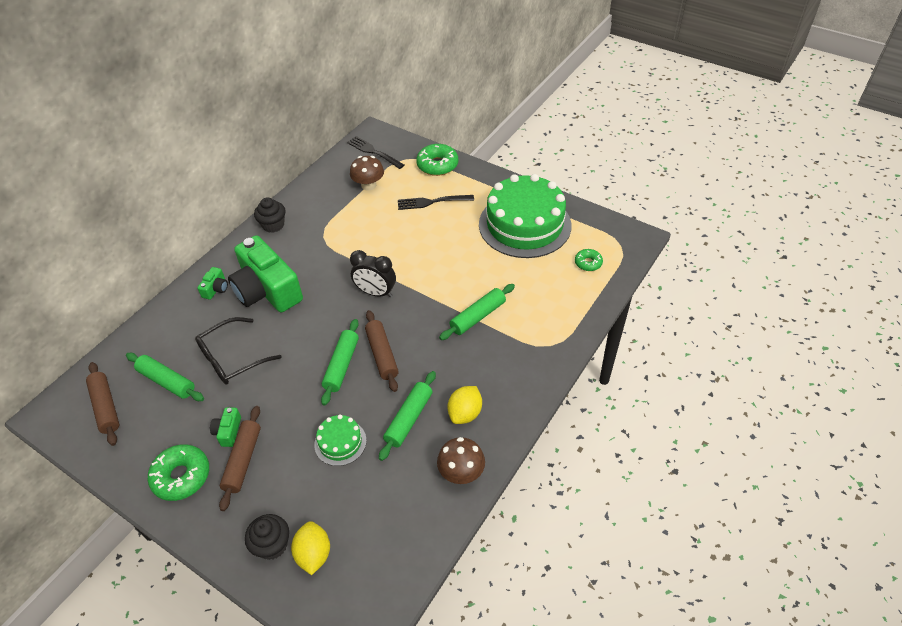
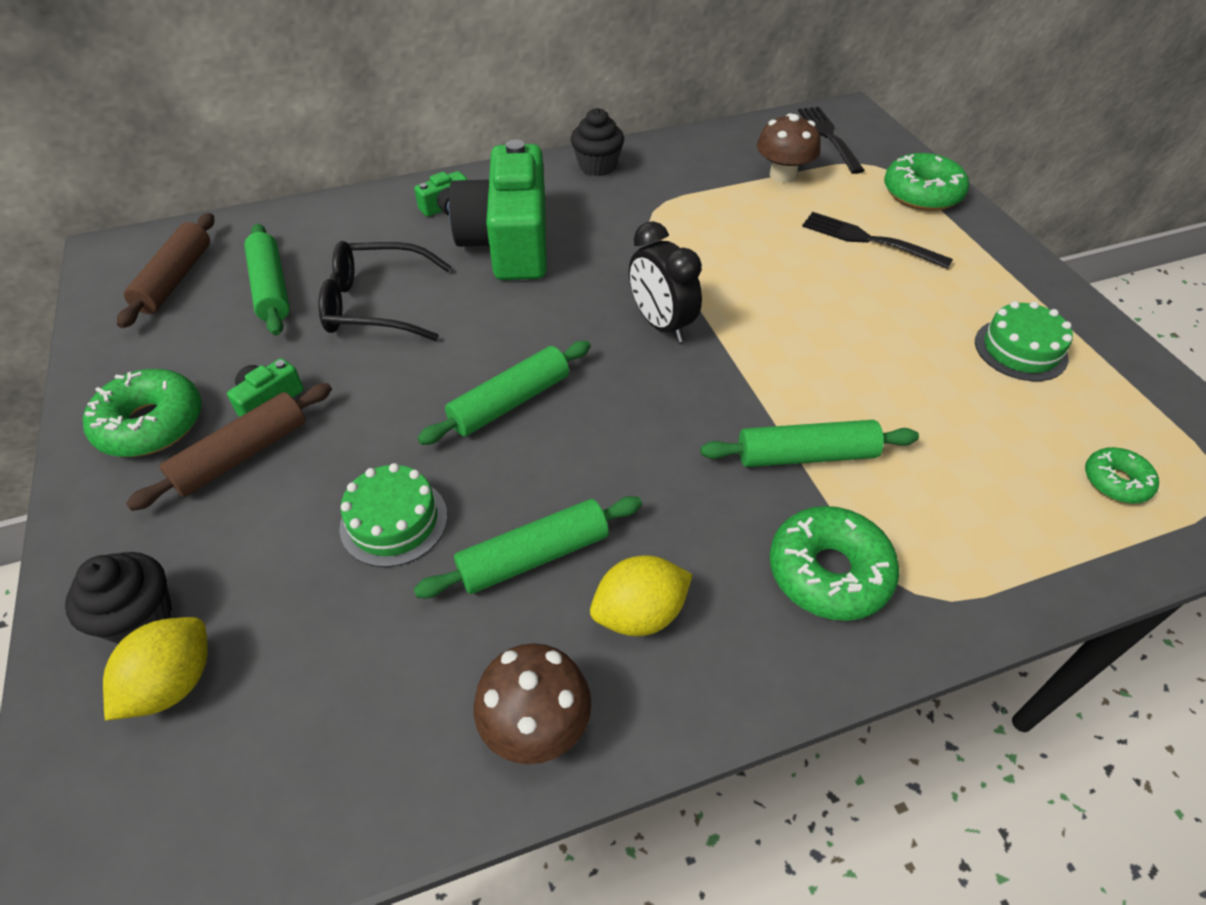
camera: 35 degrees right, 0 degrees up
brown rolling pin [365,310,399,392] -> none
green cake [479,174,571,258] -> green cake [975,301,1073,381], size x0.45
none -> green donut [770,506,899,621]

